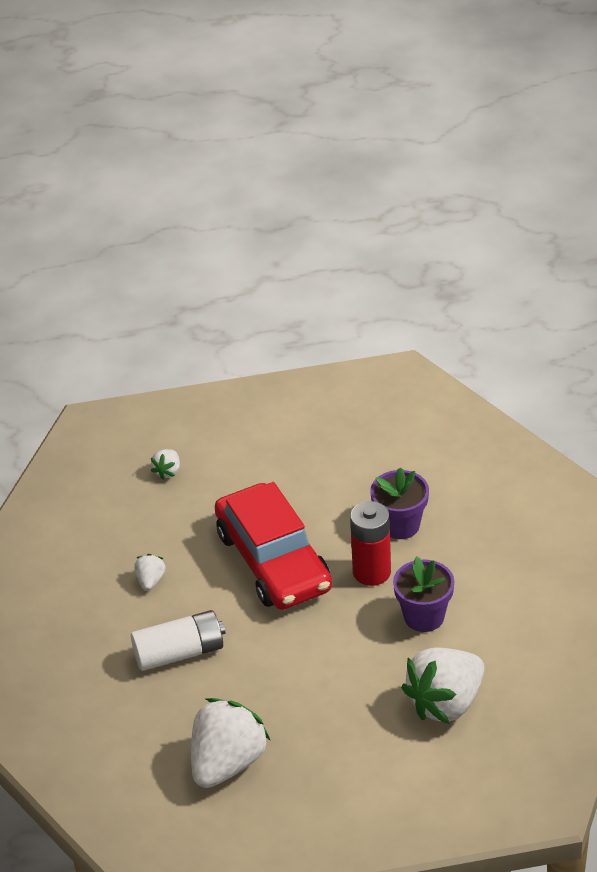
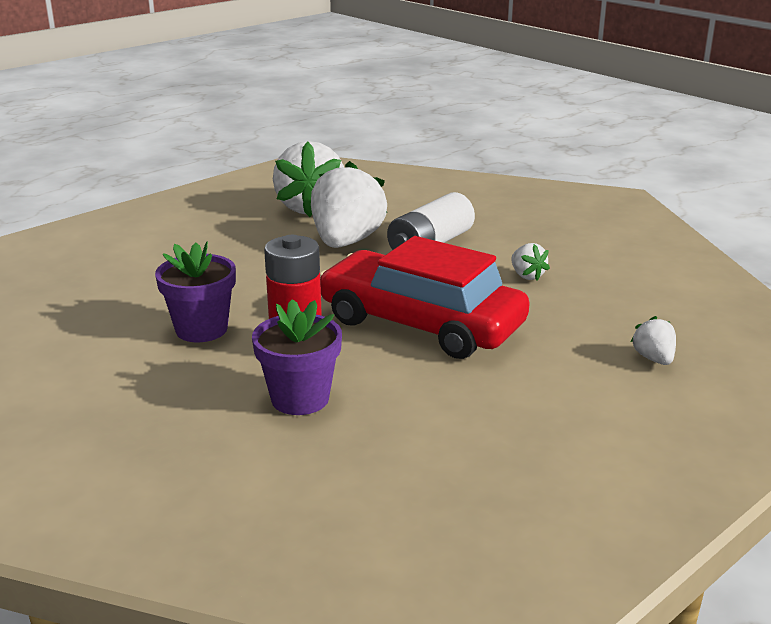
camera: 145 degrees right, 15 degrees down
white strawberry [401,648,485,724] -> white strawberry moved to [311,161,387,248]

